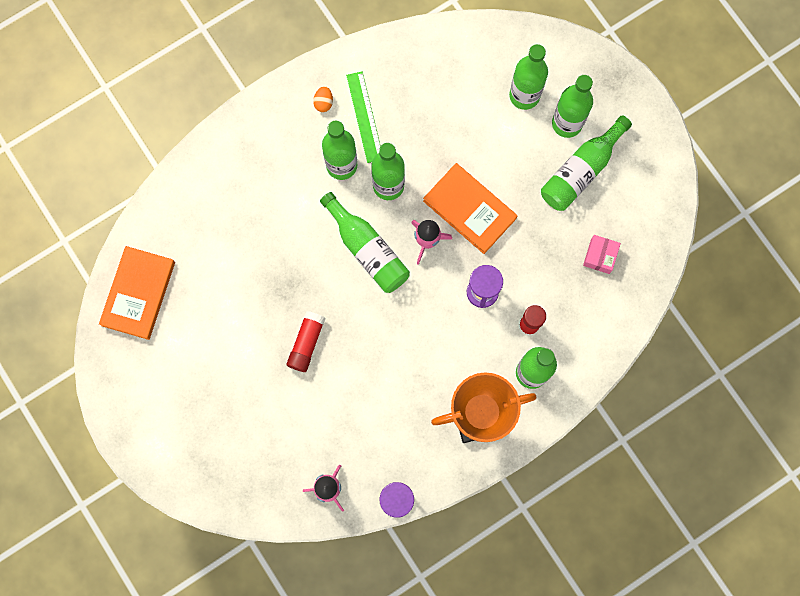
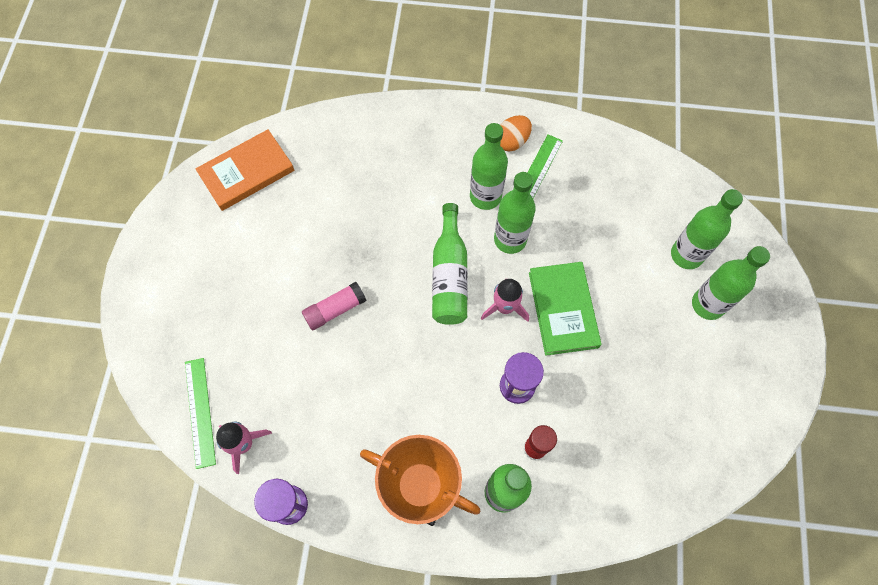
camera: 40 degrees right, 10 degrees down
red glue stick [287,311,325,372] -> pink glue stick [302,282,366,330]
orange egg [313,86,333,112] -> orange egg [500,115,532,152], size x1.56
orange book [423,163,517,254] -> green book [529,262,602,356]
green bottle [541,115,632,211] -> none
pink box [583,235,621,274] -> none
none -> green ruler [185,358,216,469]

